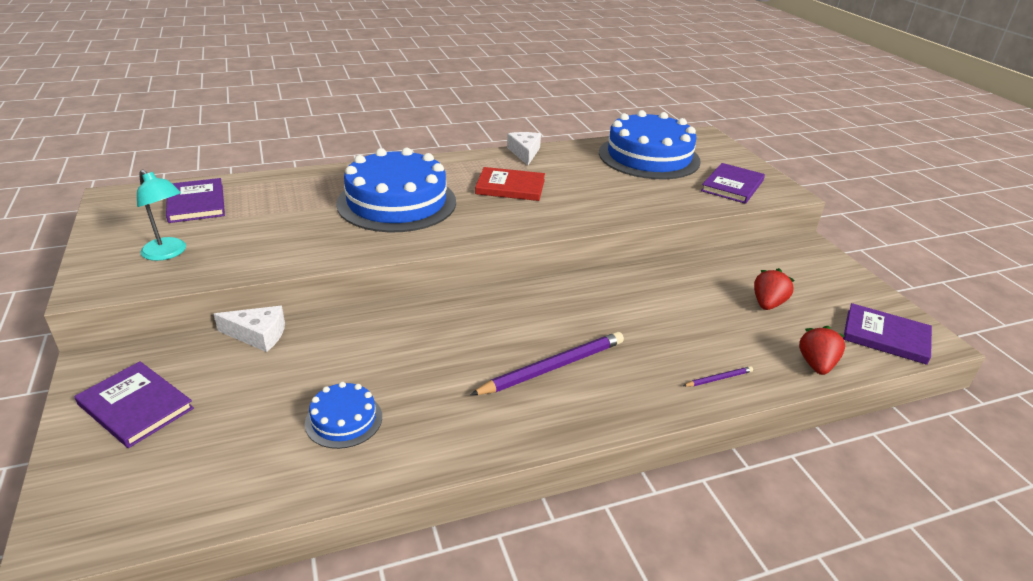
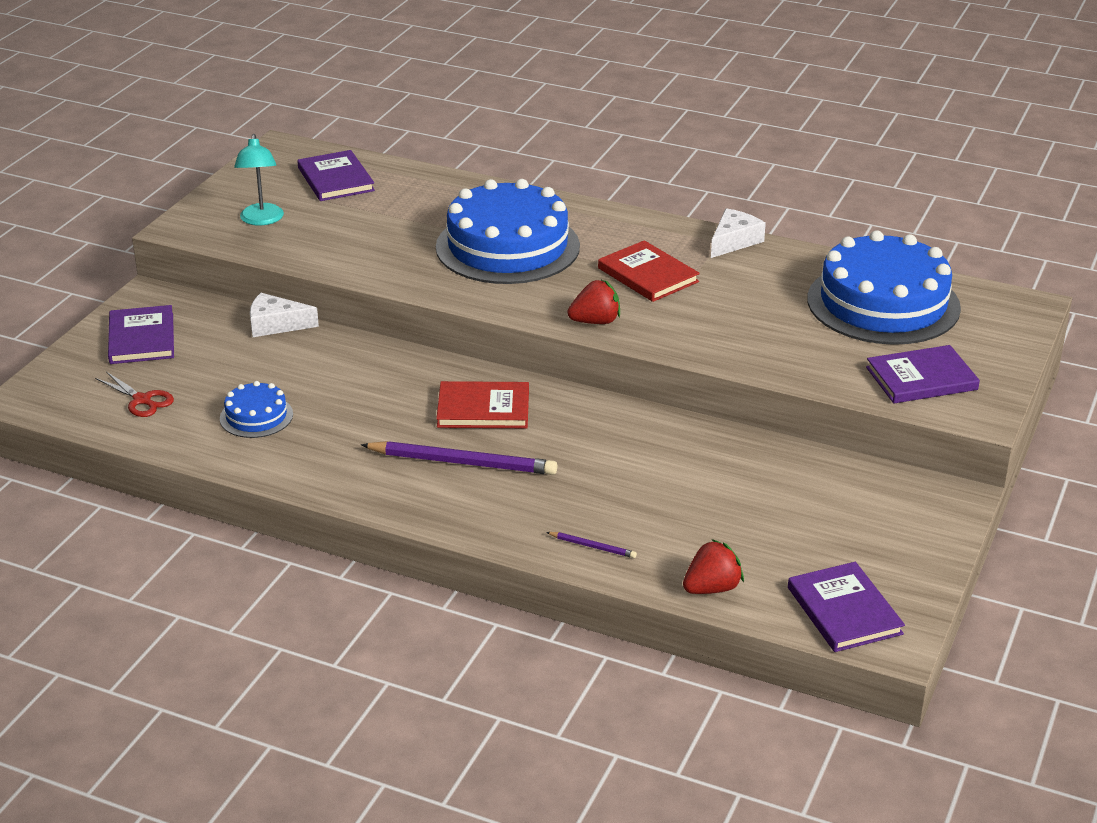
camera: 45 degrees right, 0 degrees up
purple book [166,178,225,223] -> purple book turned 45 degrees counterclockwise [297,150,375,201]
white cheese [214,306,285,352] -> white cheese turned 135 degrees clockwise [250,293,319,337]
red strawberry [754,268,795,310] -> red strawberry moved to [568,280,620,324]
none -> red scissors [95,372,174,417]
none -> red book [436,381,529,428]

